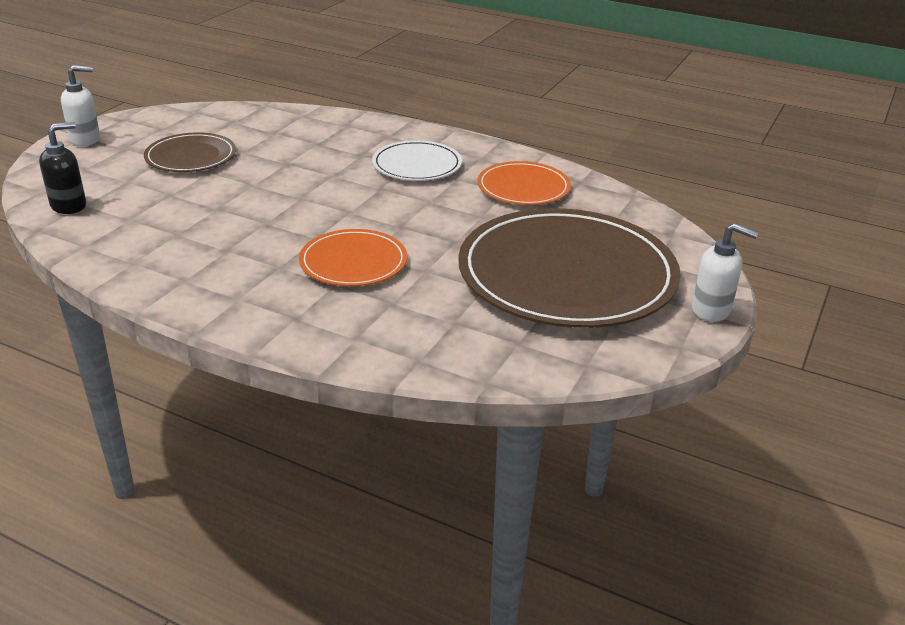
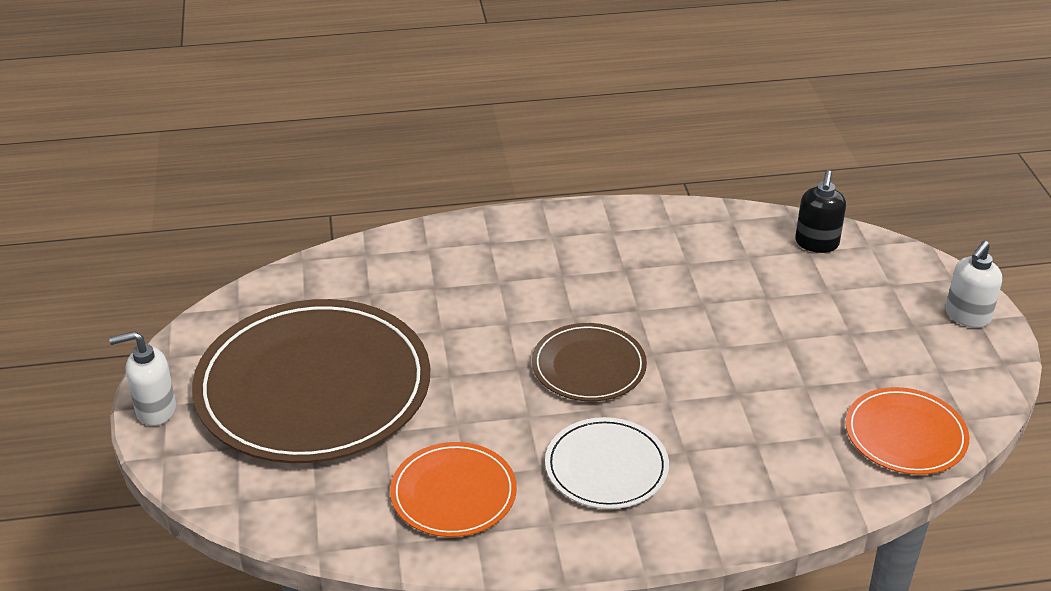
camera: 145 degrees right, 5 degrees up
brown plate [144,132,236,172] -> brown plate moved to [532,323,647,402]
orange plate [299,229,407,286] -> orange plate moved to [846,387,969,475]

